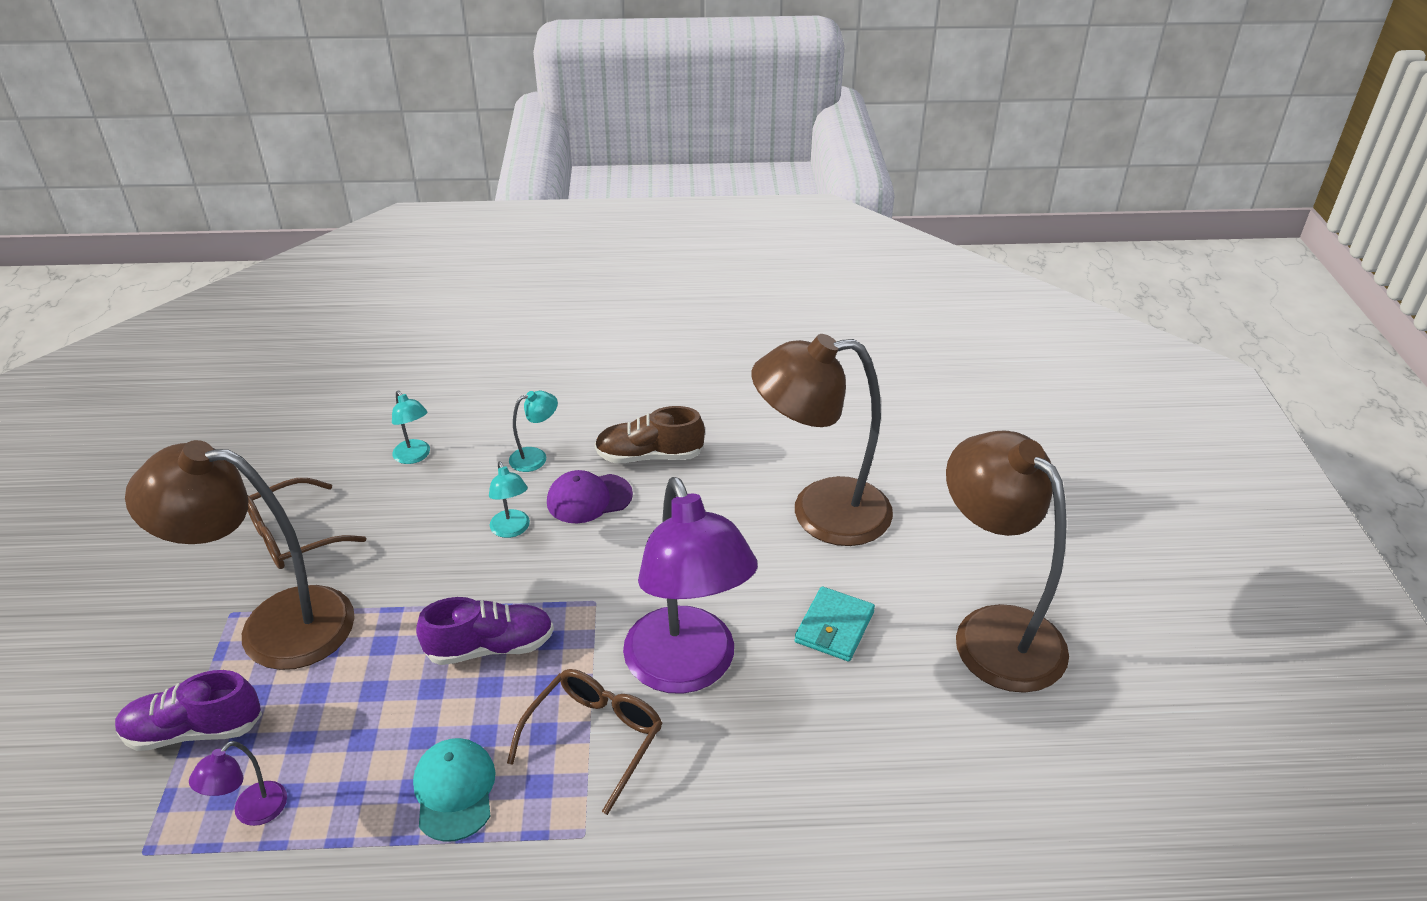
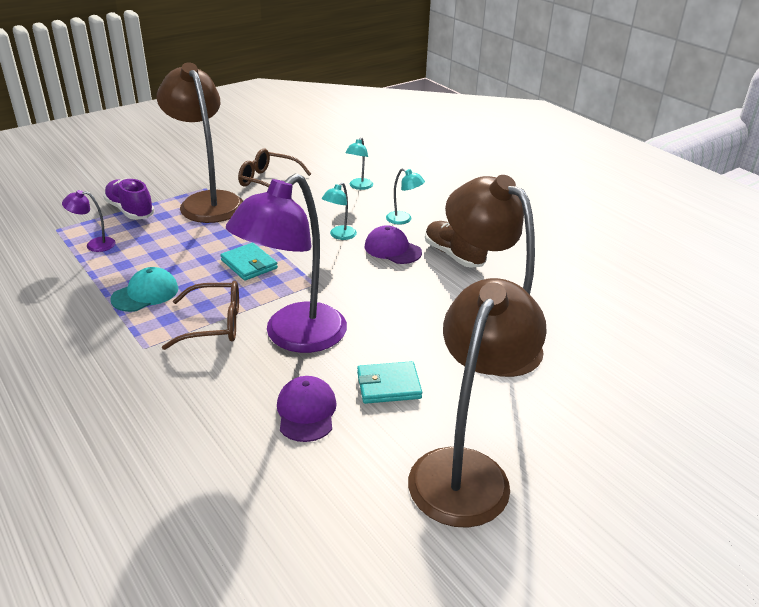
camera: 55 degrees right, 5 degrees down
purple shoe [416,597,554,665] -> turquoise wallet [220,243,278,281]
none -> purple cap [277,376,337,442]

